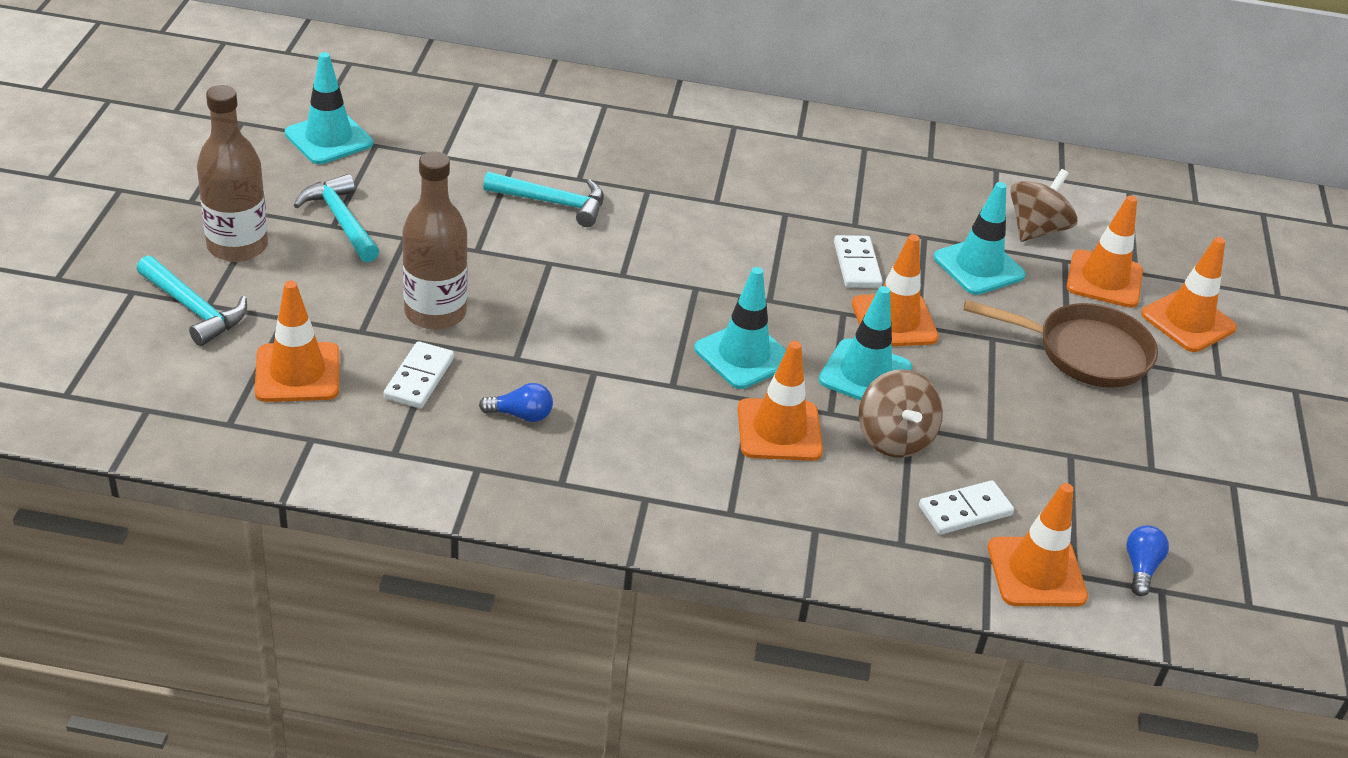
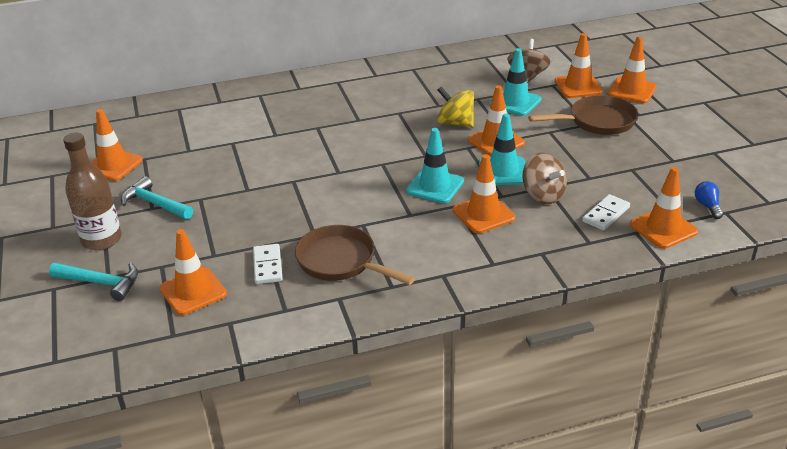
camera: 20 degrees left, 5 degrees down
turquoise traffic cone [285,52,373,164] -> orange traffic cone [91,109,143,181]
brown bottle [402,151,468,330] -> none
blue light bulb [479,383,553,422] -> brown pan [295,225,415,285]
turquoise hammer [483,171,604,227] -> none
white domino [834,235,883,288] -> yellow spinning top [437,87,474,127]

